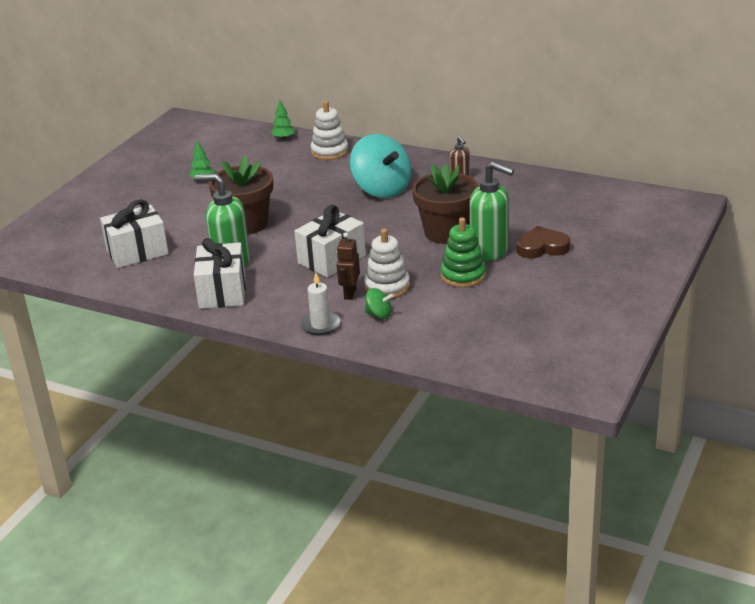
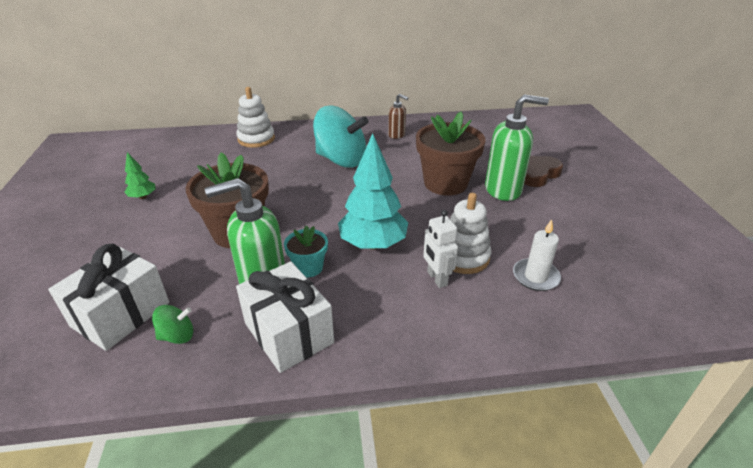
camera: 35 degrees left, 5 degrees up
green tree [271,100,295,140] -> none
white gift [295,205,366,277] -> turquoise tree [338,133,408,250]
white candle [300,272,341,335] -> white candle moved to [513,219,561,291]
brown robot [337,233,360,300] -> white robot [423,210,458,288]
green spinning top [365,288,393,319] -> green spinning top moved to [152,305,193,344]
green stacking toy [440,217,486,288] -> none
none -> turquoise flower pot [284,225,328,277]

